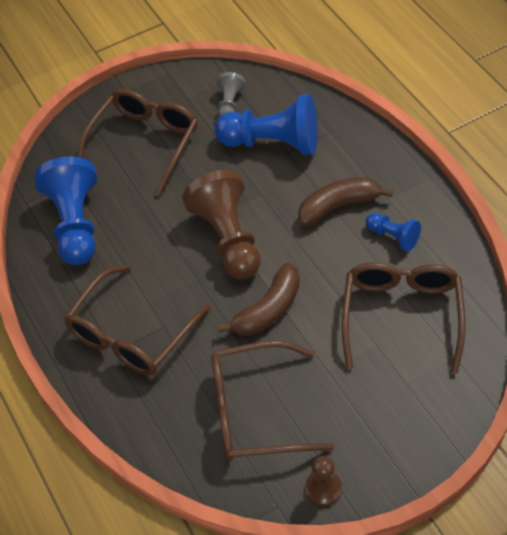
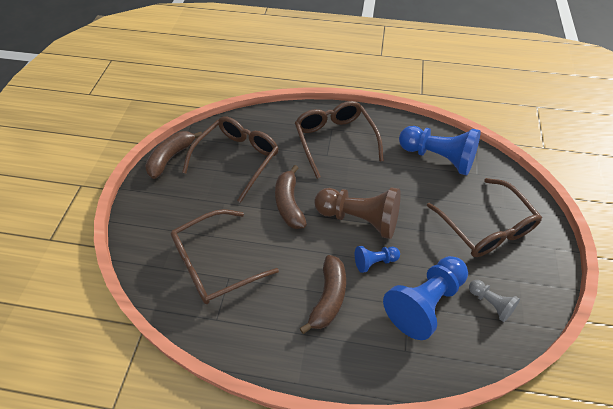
camera: 125 degrees right, 0 degrees up
brown pawn [305,456,342,507] -> brown banana [145,131,202,179]
brown glasses [342,262,466,374] -> brown glasses turned 105 degrees clockwise [171,209,279,304]
blue pawn [366,213,421,252] -> blue pawn moved to [355,246,400,273]

